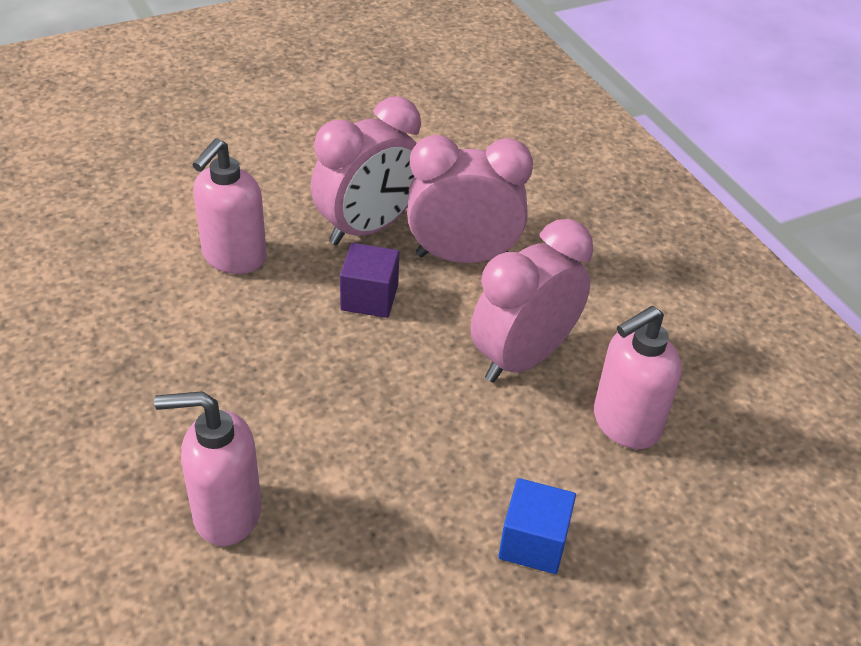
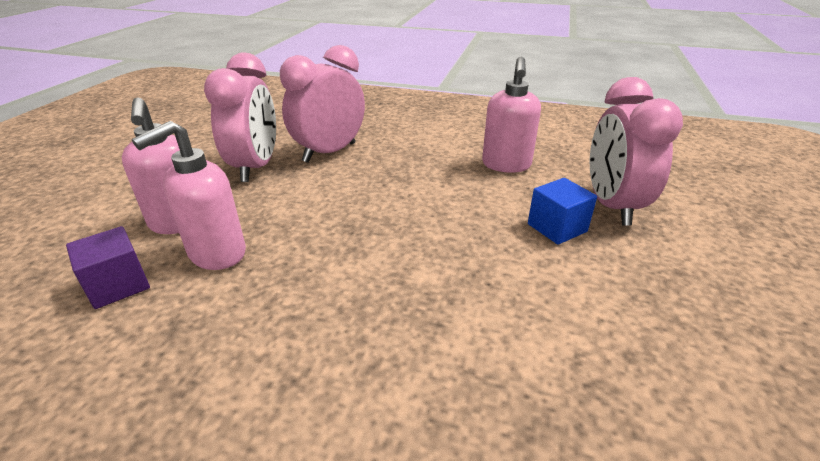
camera: 45 degrees left, 10 degrees down
pink soap dispenser [154,391,261,546] -> pink soap dispenser moved to [132,121,246,270]
purple cube [340,243,399,318] -> purple cube moved to [66,226,150,309]
pink clock [471,219,593,383] -> pink clock moved to [590,77,683,226]

